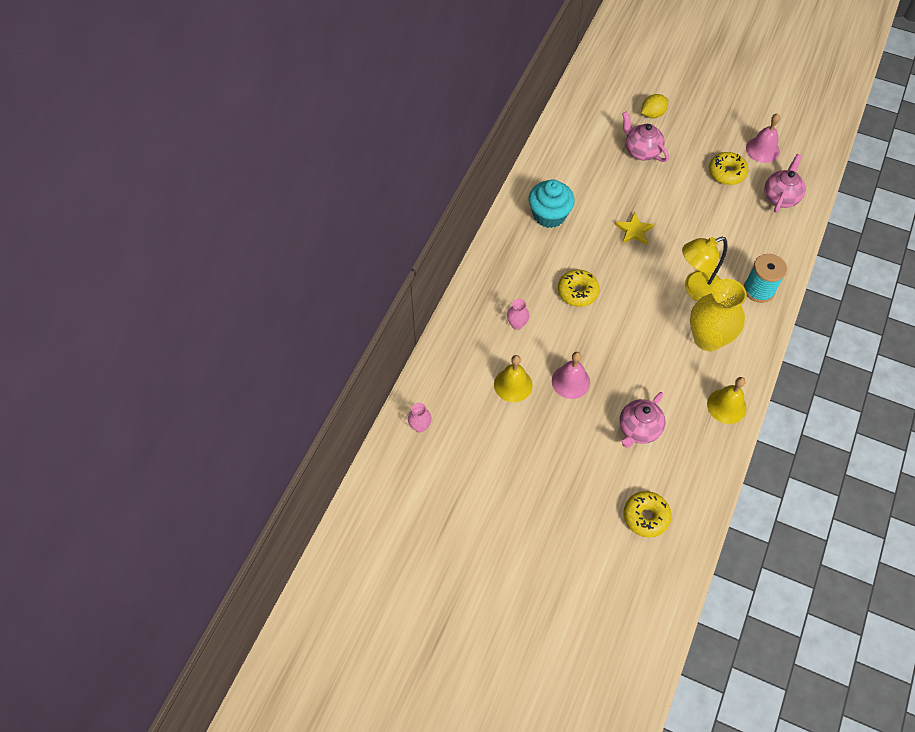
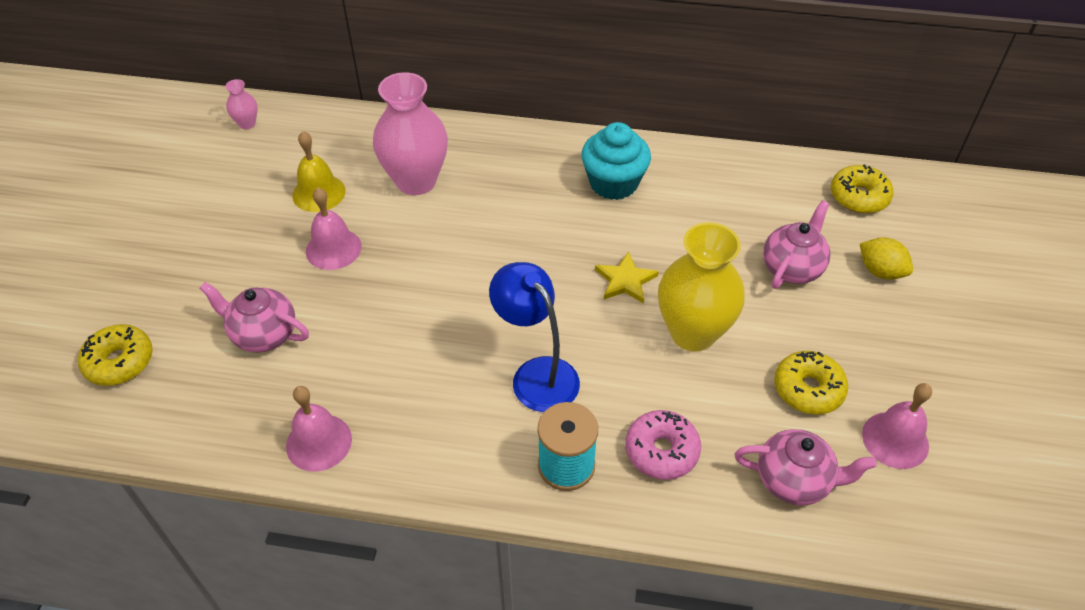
camera: 75 degrees right, 10 degrees down
pink vase [507,299,529,330] -> pink vase [373,72,448,195], size x2.29
yellow donut [558,269,600,307] -> yellow donut moved to [831,165,894,213]
yellow lamp [682,237,728,301] -> blue lamp [489,262,580,412]
yellow vase [690,279,747,351] -> yellow vase moved to [658,222,745,351]
yellow bell [707,377,747,424] -> pink bell [286,386,352,472]
none -> pink donut [625,410,701,480]

